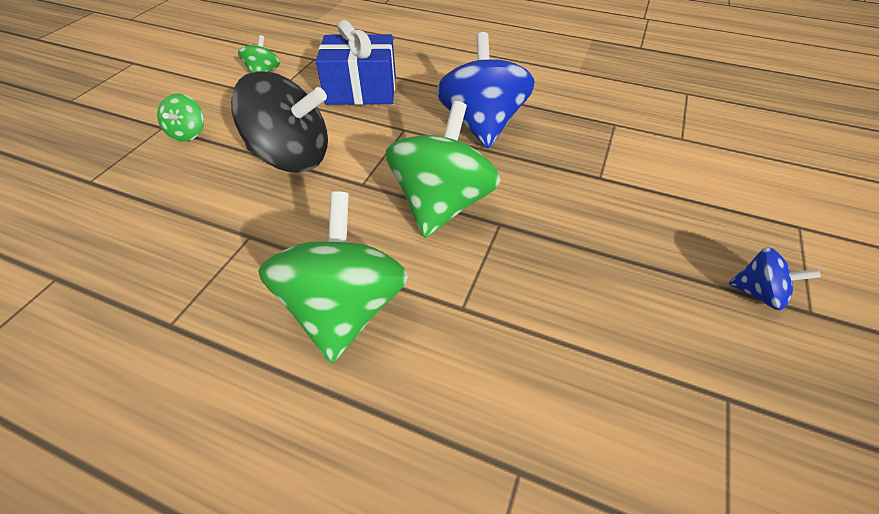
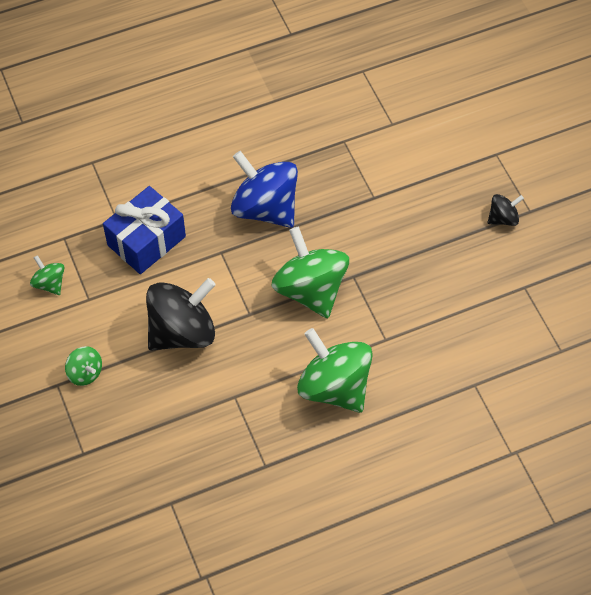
camera: 45 degrees left, 10 degrees up
blue spinning top [728,247,821,310] -> black spinning top [487,194,524,226]

